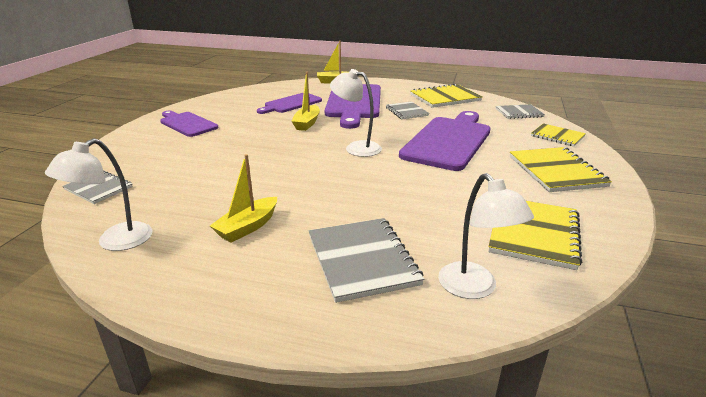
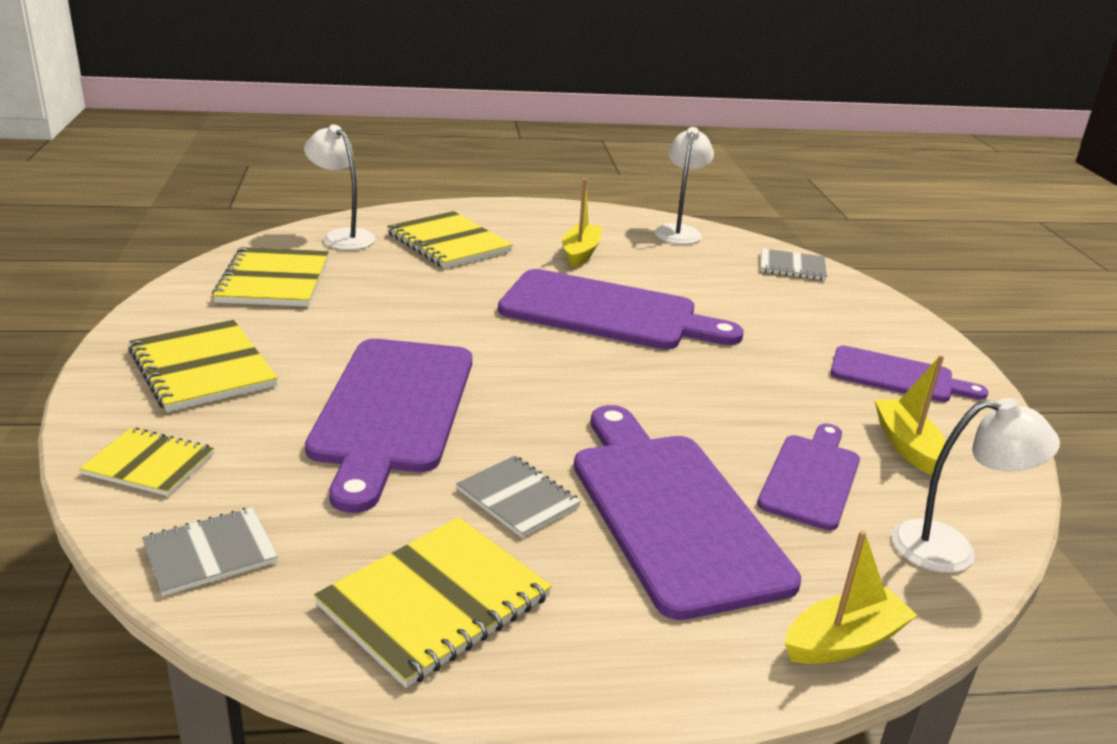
camera: 155 degrees right, 0 degrees up
yellow boat [291,72,320,131] -> yellow boat moved to [875,355,946,475]
grey notebook [309,218,424,303] -> yellow notebook [387,211,513,268]
white lamp [330,69,382,157] -> white lamp moved to [892,398,1060,573]
none -> purple cutting board [498,269,744,349]

